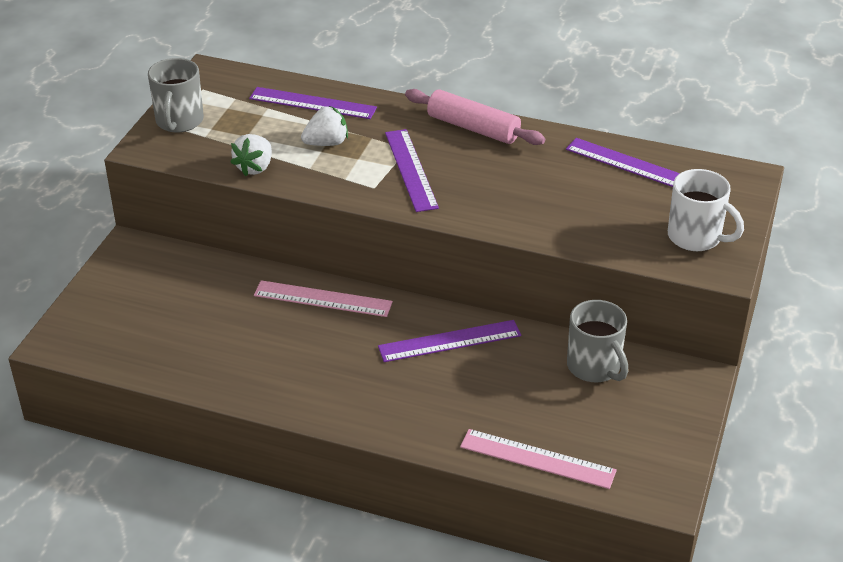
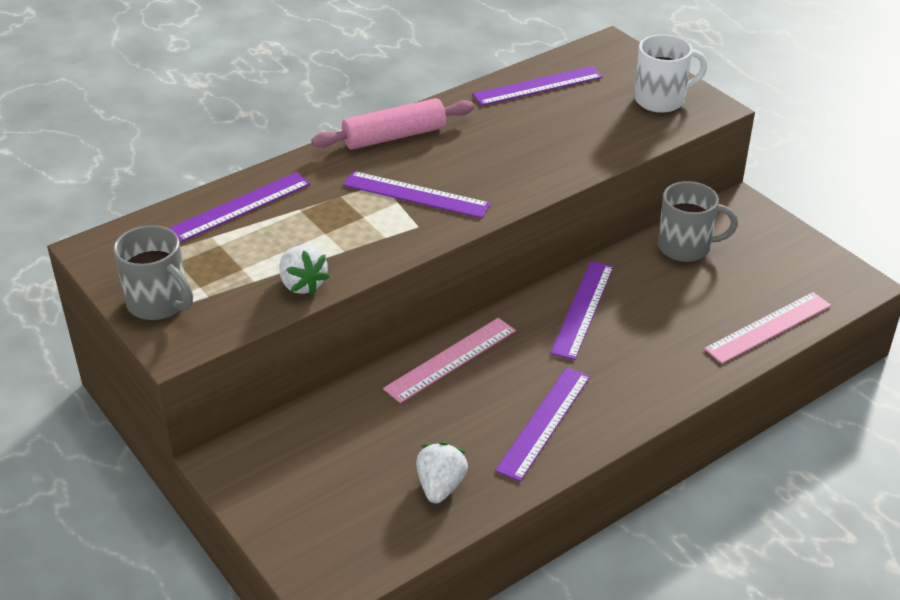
camera: 55 degrees left, 0 degrees up
white strawberry [301,106,348,146] -> white strawberry moved to [416,442,468,503]
none -> purple ruler [495,367,590,482]

